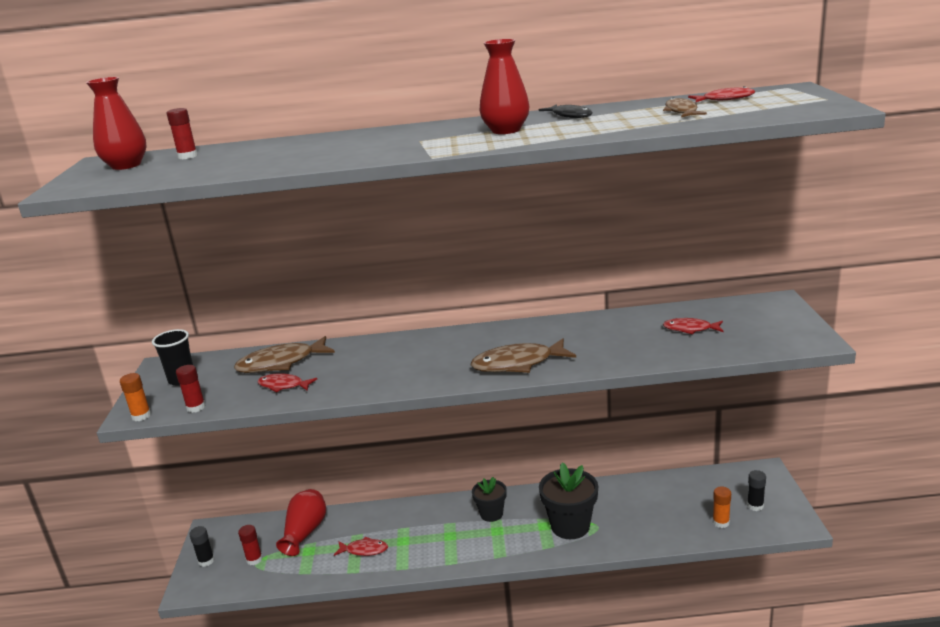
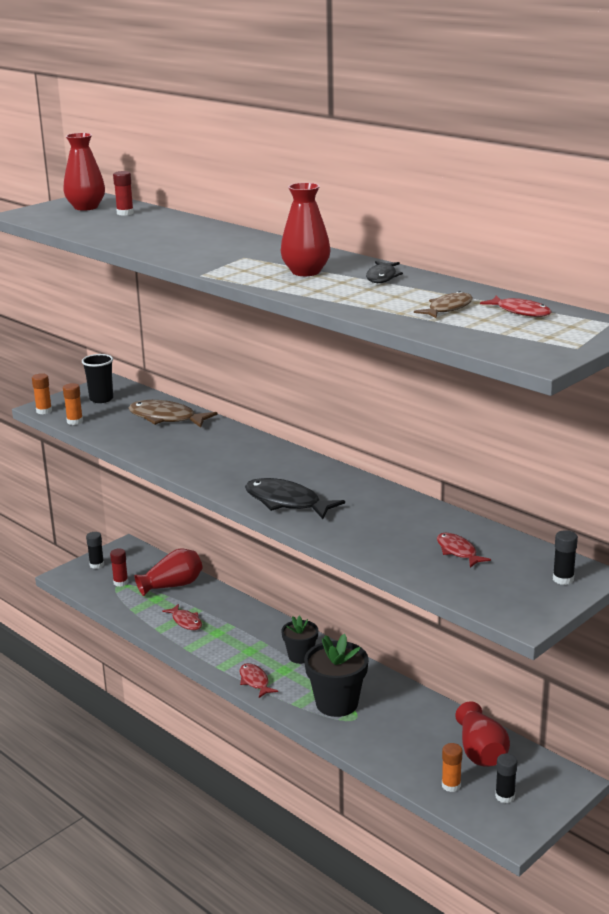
camera: 45 degrees right, 0 degrees up
red glue stick [176,365,206,413] -> orange glue stick [63,383,83,425]
red fish [258,373,317,393] -> red fish moved to [239,663,278,698]
brown fish [471,338,576,373] -> black fish [245,478,345,519]
none -> red vase [455,701,510,767]
none -> black glue stick [553,530,578,585]

